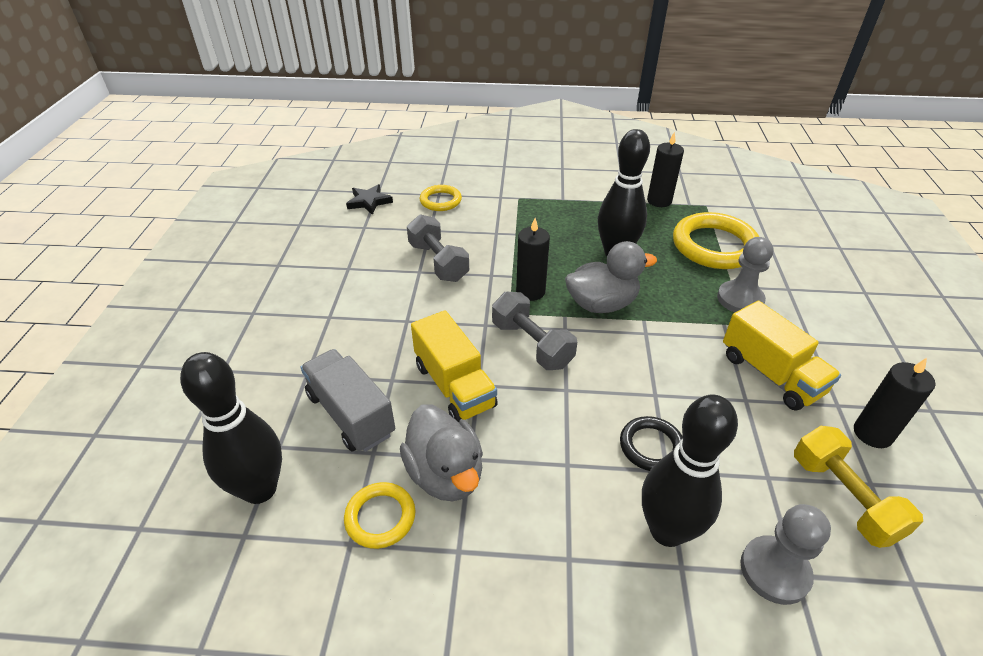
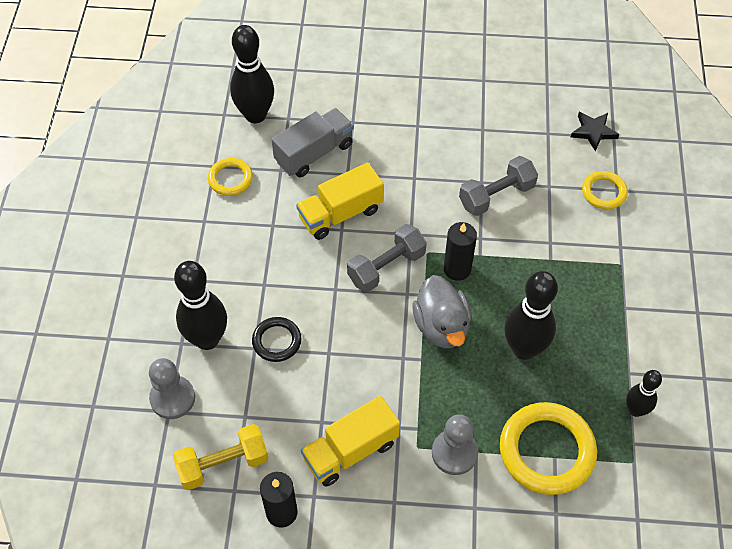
camera: 90 degrees right, 15 degrees up
grey duck [400,405,483,501] -> none
black candle [647,132,684,207] -> black bowling pin [626,370,662,417]

